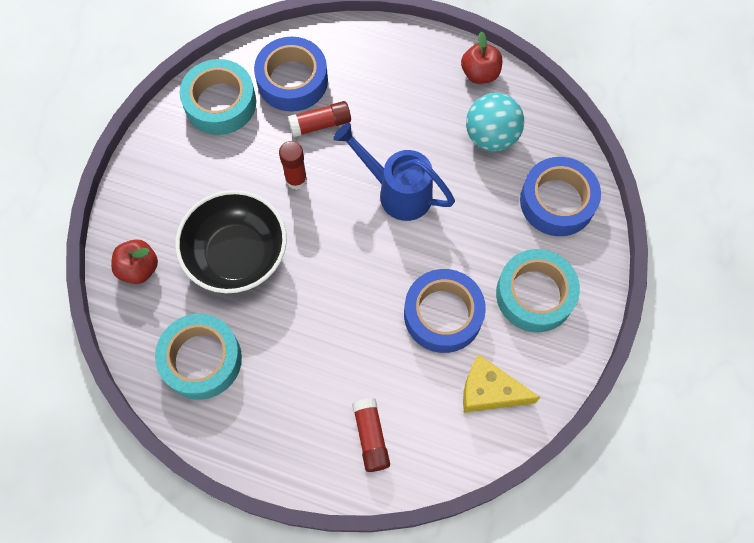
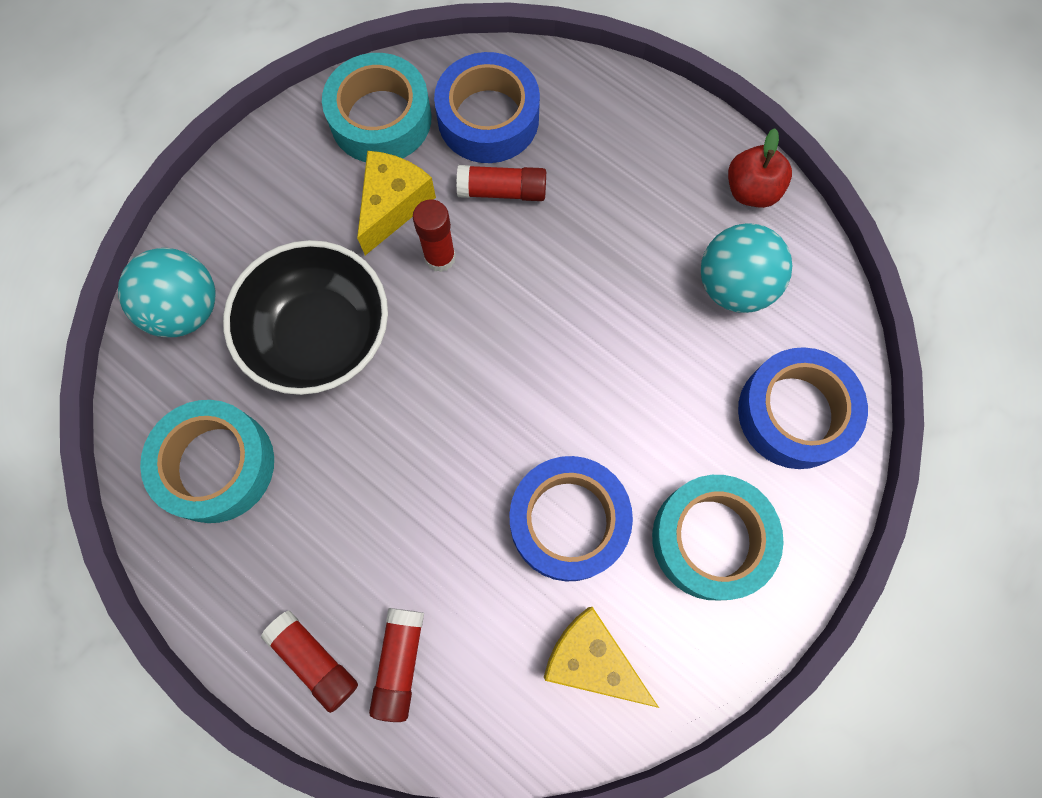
camera: 20 degrees right, 5 degrees up
red apple [111,240,158,284] -> turquoise ball [118,248,216,337]
blue watering can [333,123,455,221] -> none
none -> red glue stick [261,611,358,713]
none -> yellow cheese [357,151,436,255]

